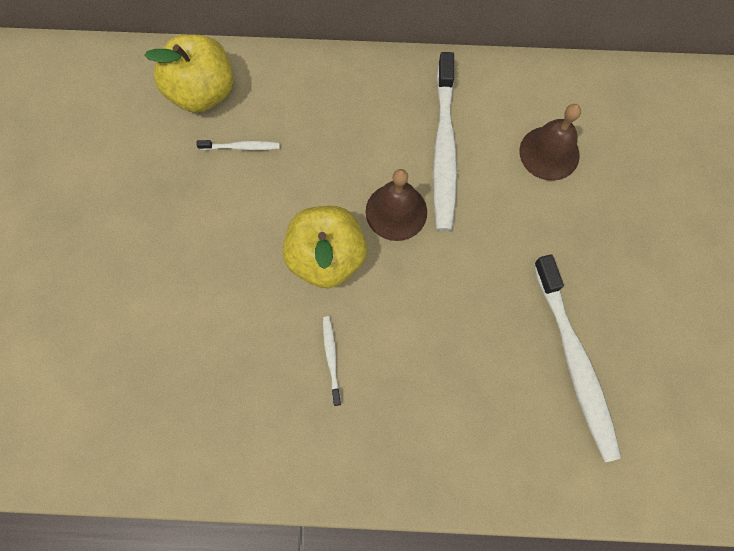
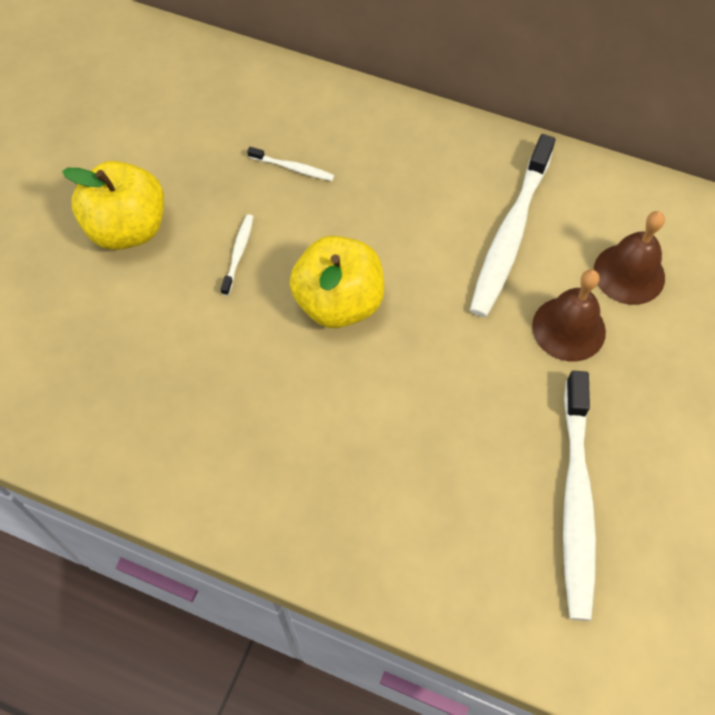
camera: 20 degrees right, 10 degrees down
yellow apple [144,35,233,113] -> yellow apple moved to [62,161,164,250]
white toothbrush [323,316,341,406] -> white toothbrush moved to [221,214,254,296]
brown bell [366,169,427,241] -> brown bell moved to [532,269,606,362]

